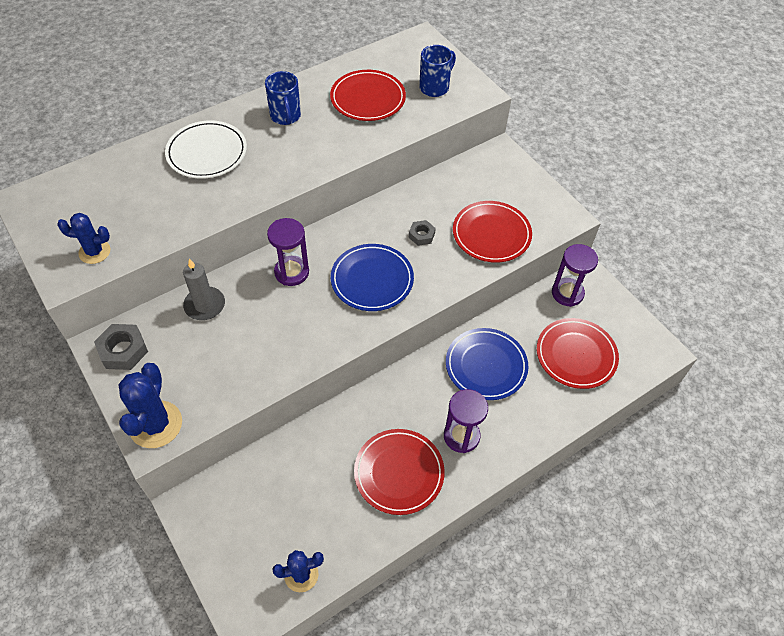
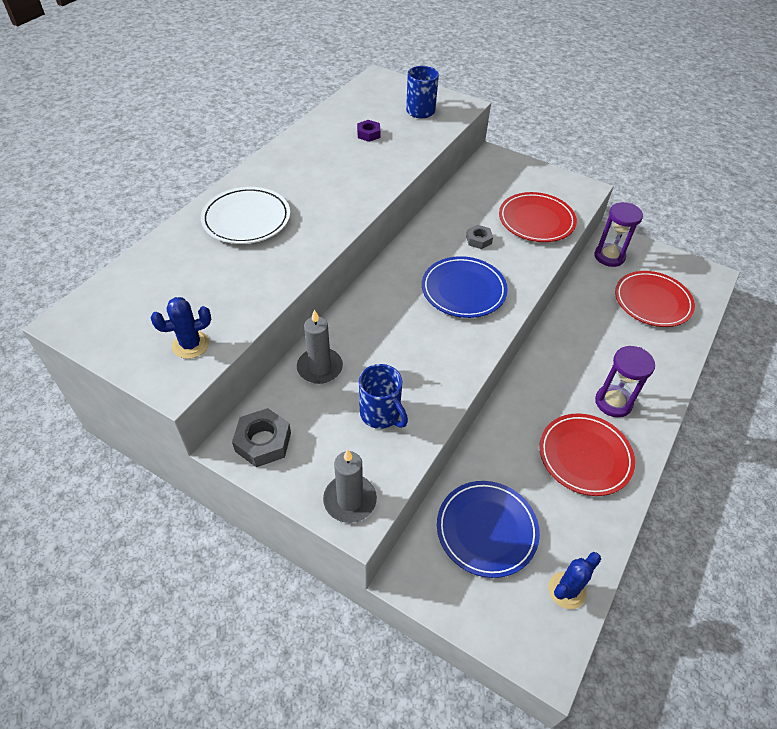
camera: 25 degrees left, 5 degrees down
blue cactus [118,363,182,448] -> grey candle [323,449,377,523]
blue mug [265,71,301,125] -> blue mug moved to [359,364,408,429]
purple hourglass [267,218,309,286] -> none
red plate [330,70,406,121] -> purple nut [357,120,381,142]
blue plate [446,328,528,400] -> blue plate moved to [437,481,540,578]

